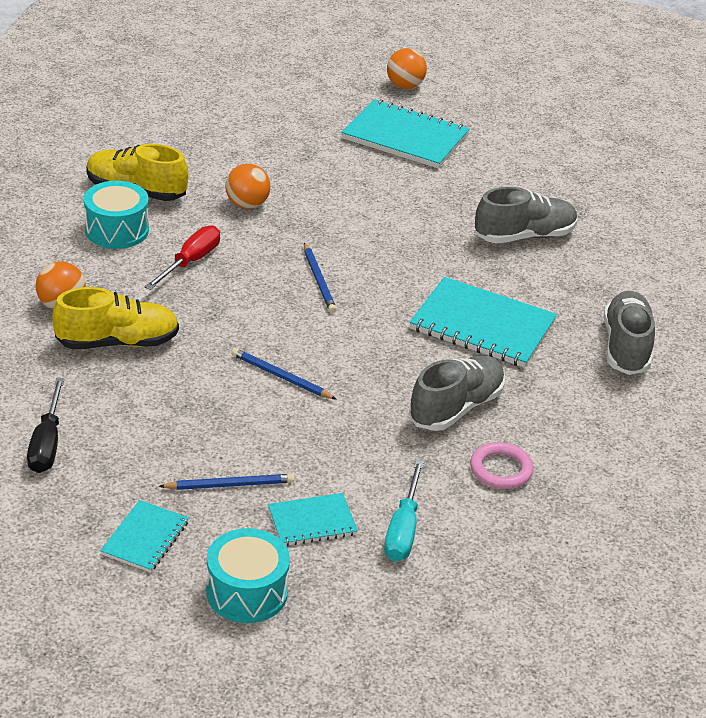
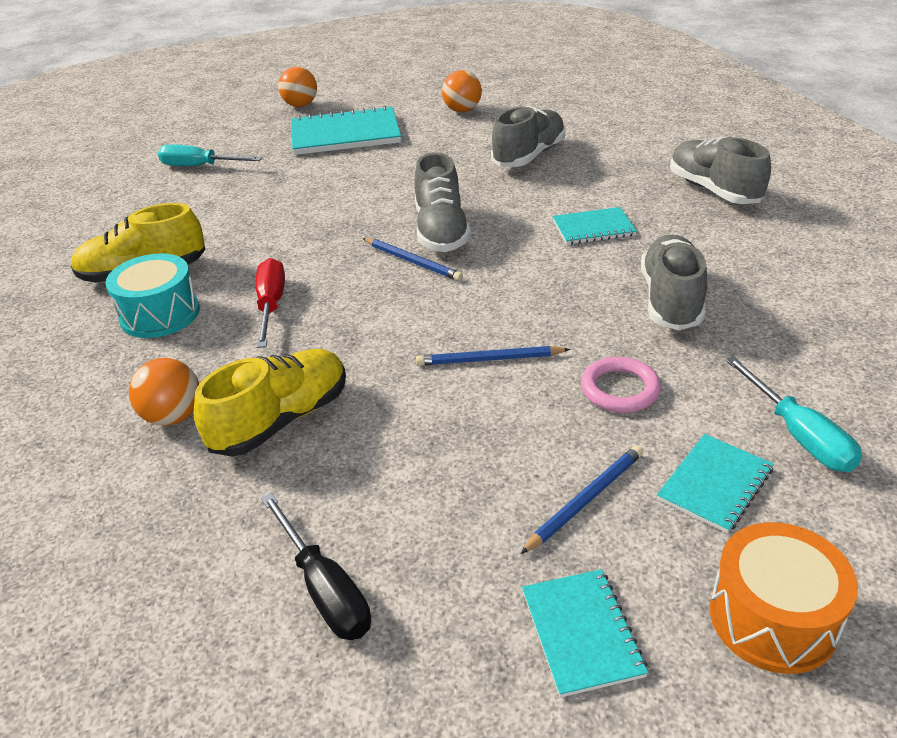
camera: 30 degrees left, 0 degrees up
turquoise drum [206,528,290,623] -> orange drum [710,522,858,674]
orange ball [225,164,270,209] -> orange ball moved to [442,70,482,112]
turquoise notebook [410,277,557,368] -> turquoise notebook [552,207,637,245], size x0.54
pink ring [470,442,533,489] -> pink ring moved to [581,357,661,413]
none -> turquoise screwdriver [158,144,262,166]
none -> grey shoe [414,153,471,252]

